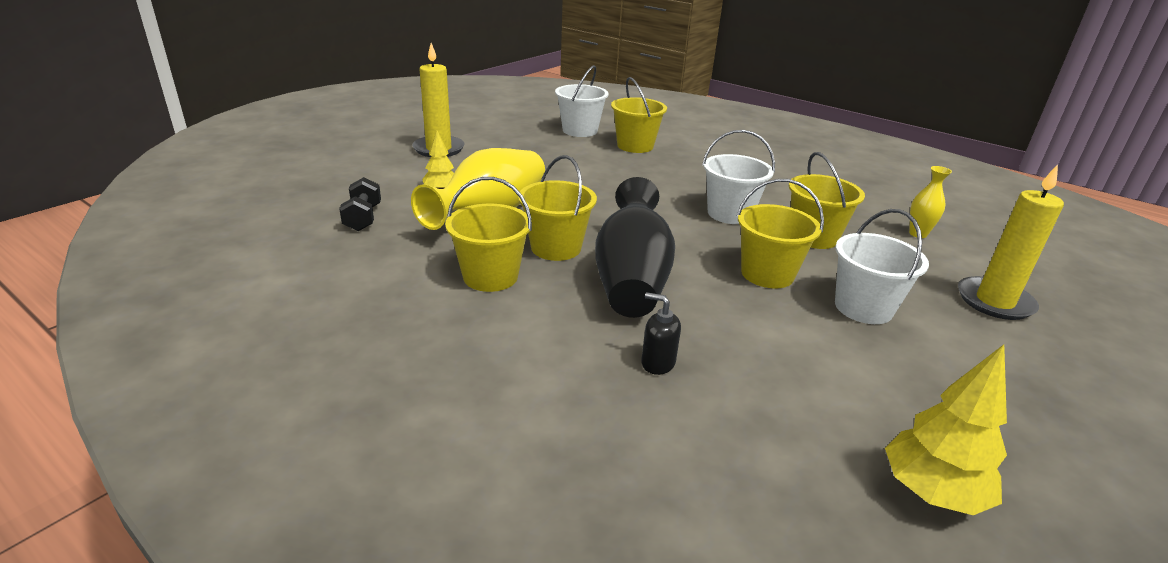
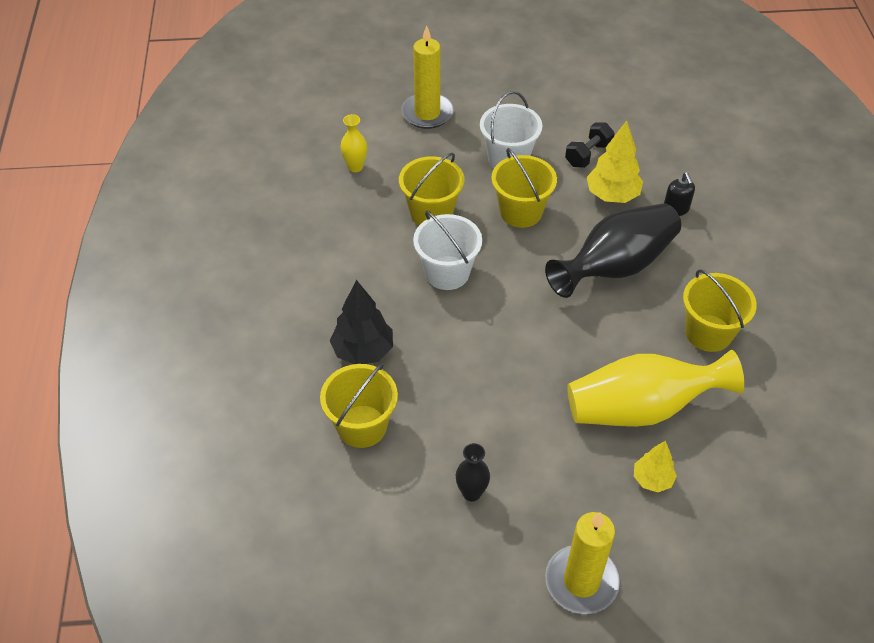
camera: 130 degrees left, 20 degrees up
black dumbbell [339,177,381,231] -> black dumbbell moved to [565,122,615,168]
yellow bucket [518,155,597,261] -> none
white bucket [555,65,609,137] -> none
yellow tree [885,344,1007,515] -> yellow tree moved to [587,121,643,203]
none -> black tree [330,280,393,364]
none -> black vase [456,443,490,501]

